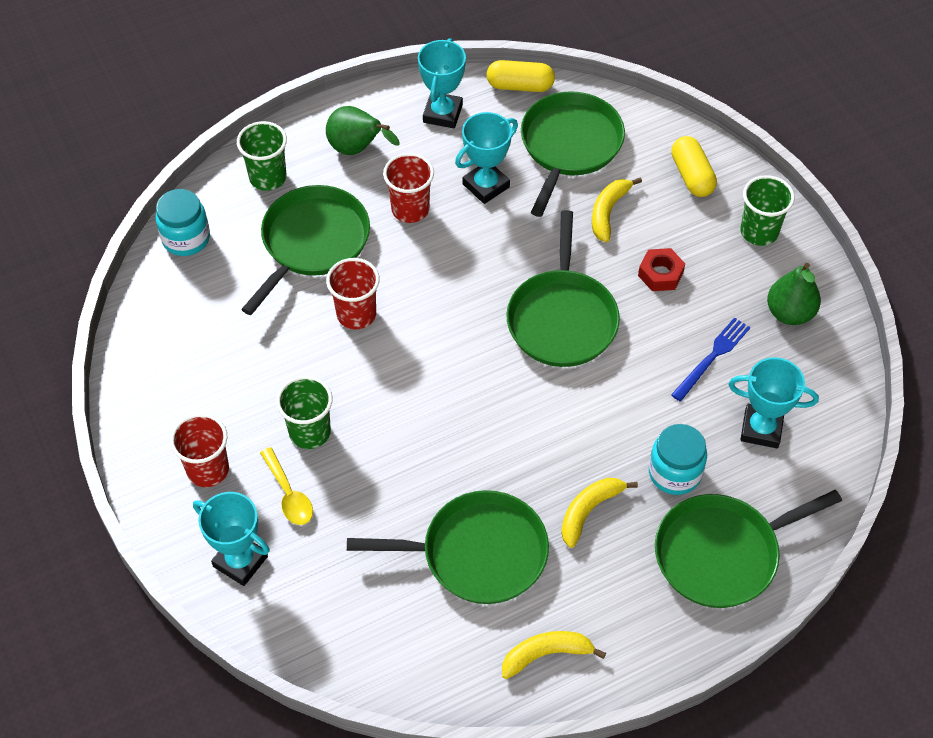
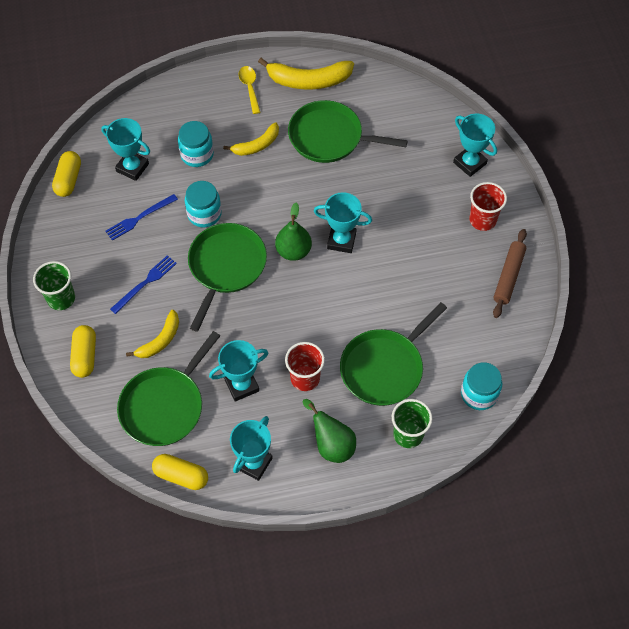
camera: 165 degrees left, 5 degrees up
yellow spoon [260,447,313,525] -> yellow spoon moved to [238,66,261,114]
green cup [276,376,333,449] -> none
red cup [326,258,380,329] -> none
yellow banana [502,631,606,679] -> yellow banana [258,58,354,90], size x1.62
red nut [638,248,685,291] -> blue fork [110,255,177,314]
green pan [655,490,842,608] -> none
green pear [767,263,821,325] -> green pear moved to [275,202,312,261]
none -> yellow capsule [52,151,81,197]
none -> turquoise jar [185,181,222,227]
none -> turquoise trophy [314,192,372,253]
none -> brown rolling pin [493,229,527,318]

